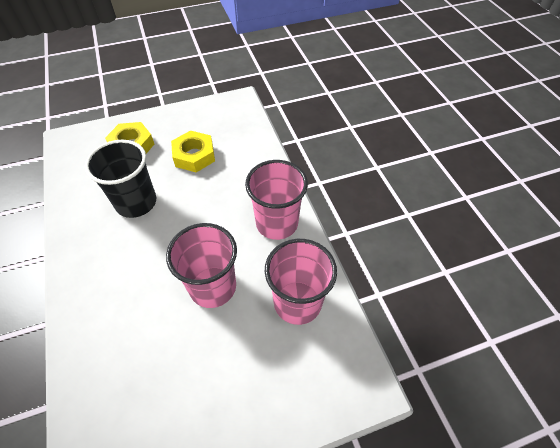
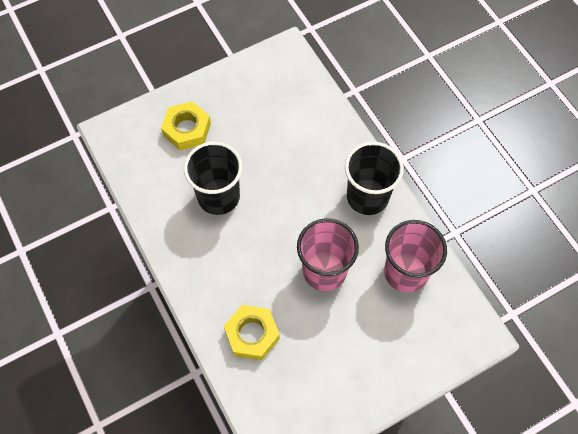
camera: 10 degrees left, 10 degrees up
yellow nut [171,130,215,172] -> yellow nut moved to [224,305,280,360]
pink cup [245,160,308,240] -> black cup [345,142,404,215]

